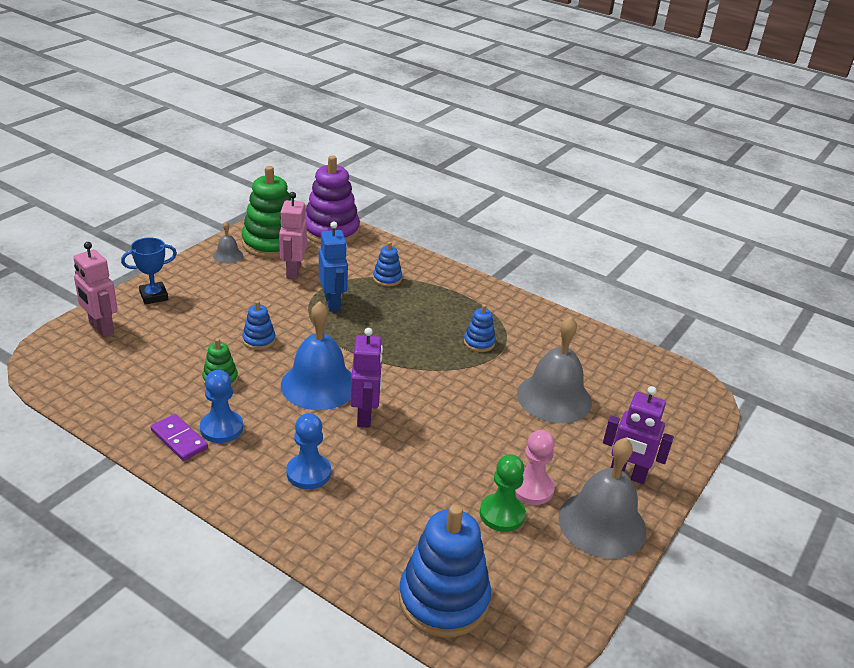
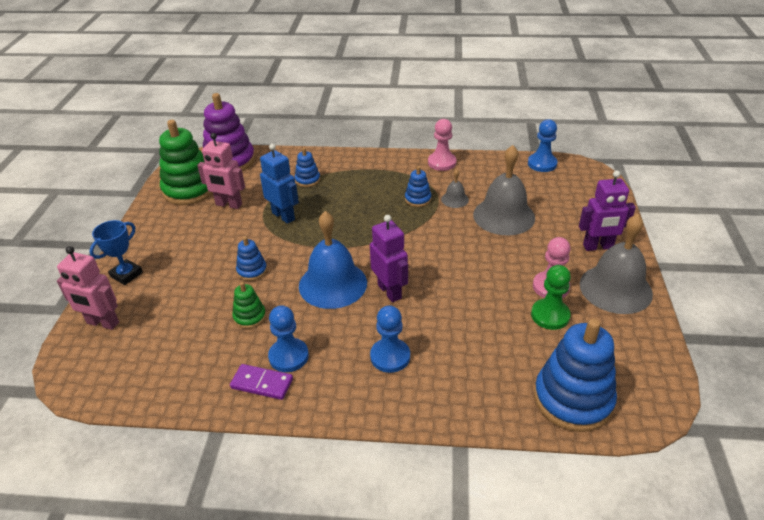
camera: 25 degrees left, 5 degrees up
grey bell [213,222,243,264] -> grey bell moved to [441,169,469,208]
pink robot [279,192,307,279] -> pink robot turned 45 degrees counterclockwise [197,133,245,209]
none -> pink pawn [428,119,457,171]
none -> blue pawn [528,119,558,172]

